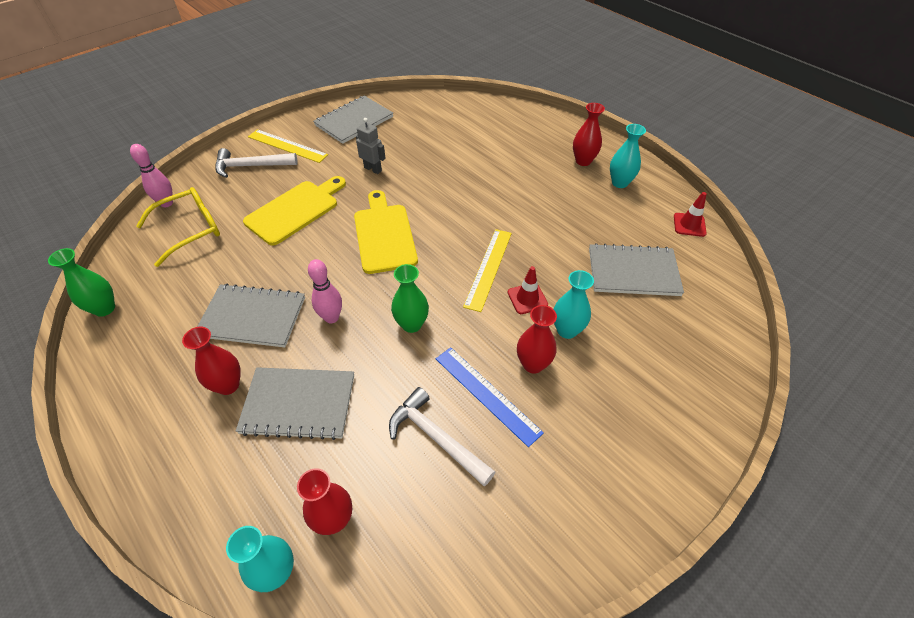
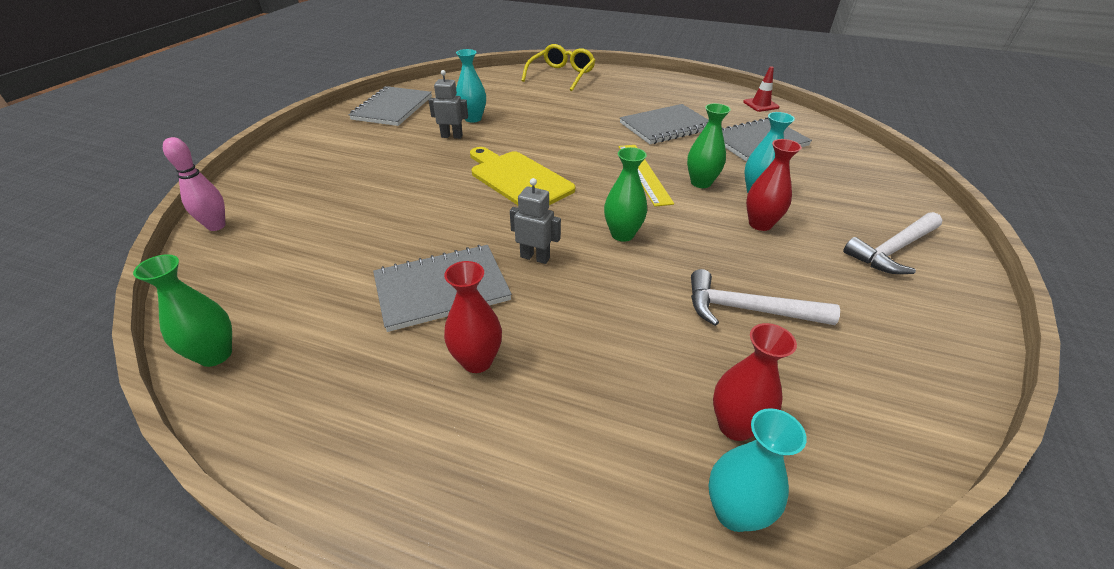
camera: 30 degrees left, 10 degrees down
yellow glasses [136,187,220,267] -> yellow glasses moved to [521,44,595,91]
white hammer [215,148,298,178] -> white hammer moved to [843,212,942,274]
grey notebook [236,367,354,440] -> grey notebook moved to [620,104,709,144]
yellow cutting board [243,176,346,245] -> none
yellow ruler [248,129,328,163] -> none
pink bowling pin [308,259,342,323] -> grey robot [510,178,561,264]
blue ruler [436,347,544,447] -> none
red traffic cone [508,266,548,314] -> green vase [687,103,731,188]
red vase [573,103,605,166] -> none
turquoise vase [610,124,646,188] -> turquoise vase moved to [456,49,486,123]

